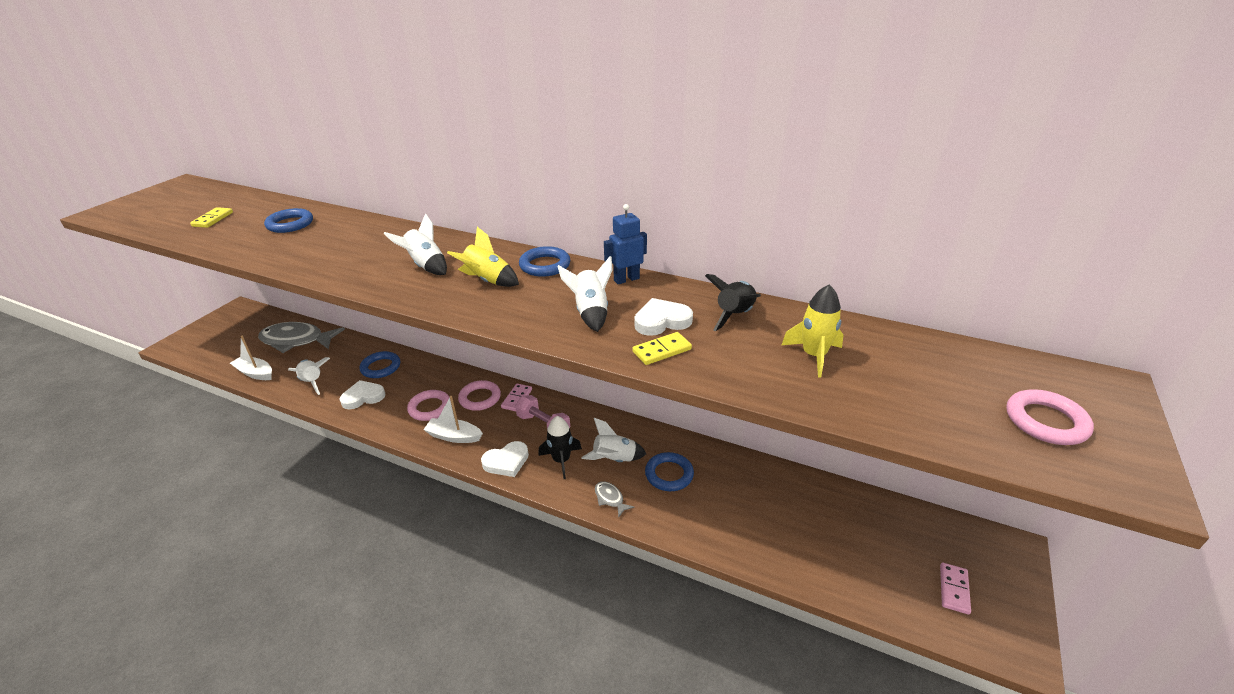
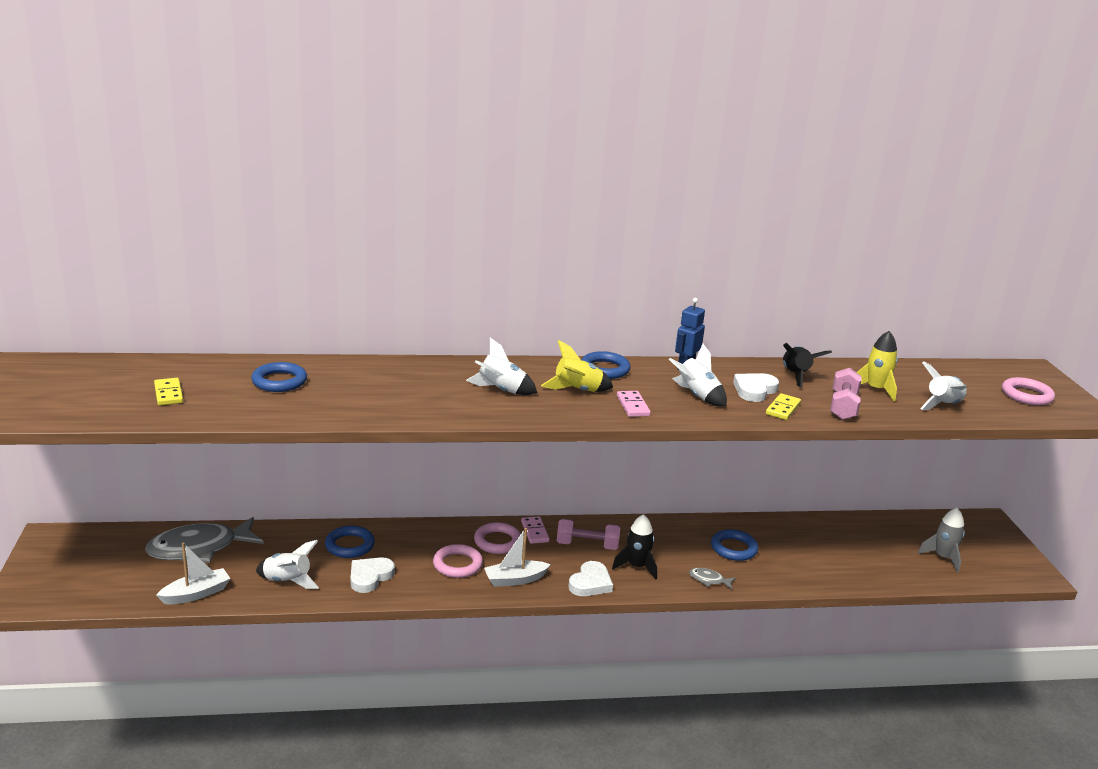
camera: 35 degrees left, 10 degrees down
white boat [230,336,272,380] -> white boat turned 150 degrees clockwise [156,543,230,604]
white rocket [581,418,646,462] -> white rocket moved to [920,361,967,410]
pink domino [940,563,971,615] -> pink domino moved to [617,391,651,417]
none -> pink dumbbell [830,368,862,420]
none -> grey rocket [918,508,965,573]

